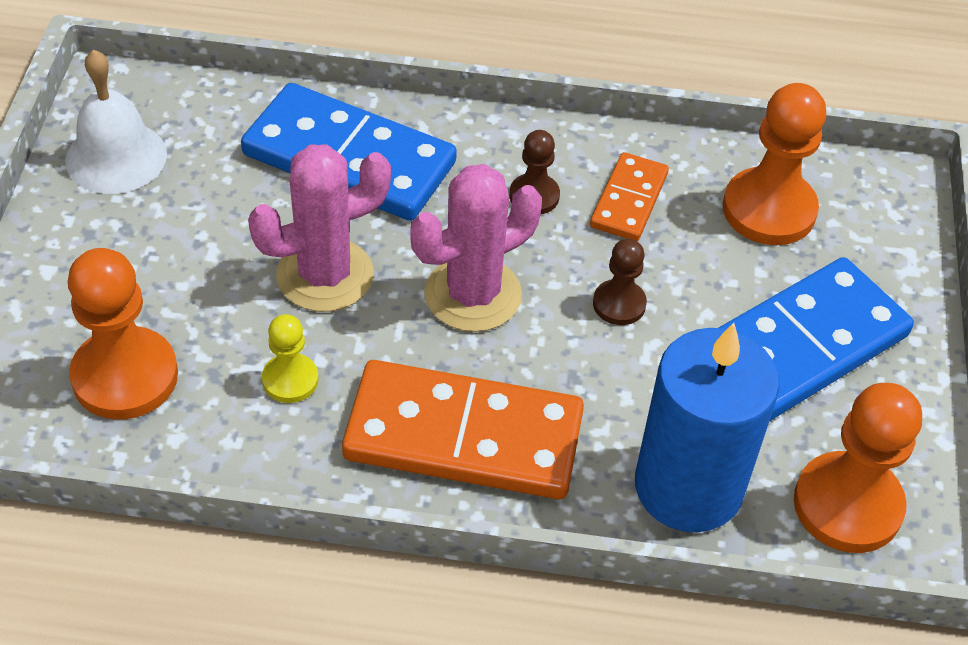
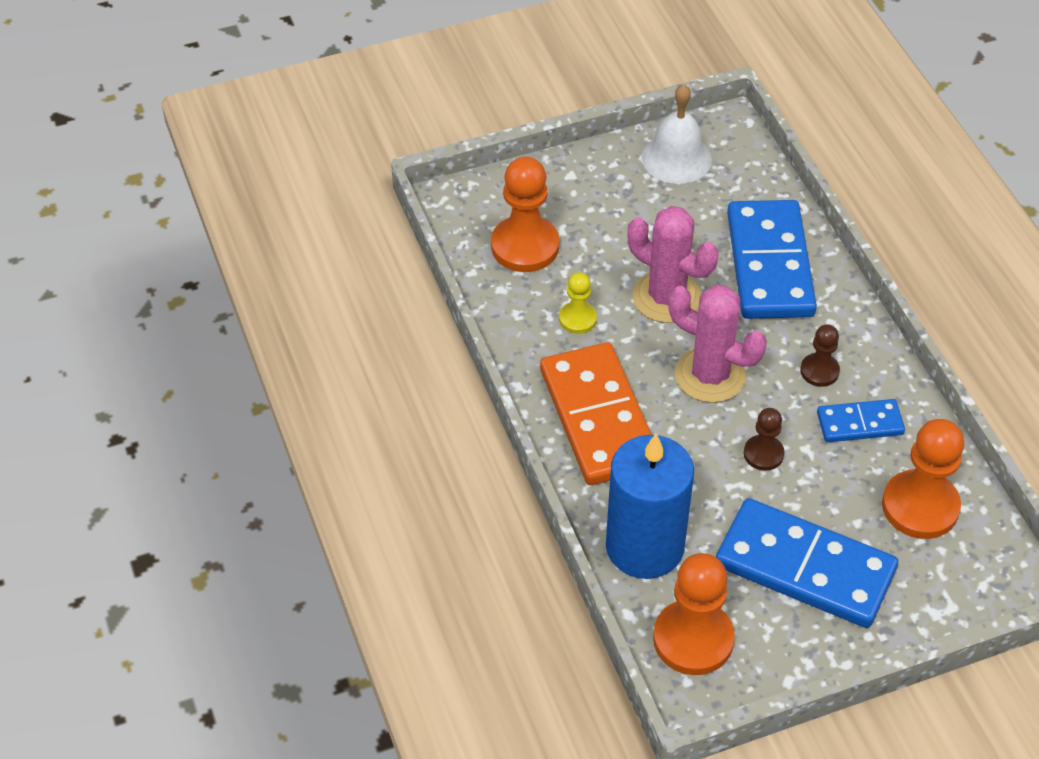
camera: 65 degrees right, 0 degrees up
orange domino [590,152,669,241] -> blue domino [817,399,905,442]

